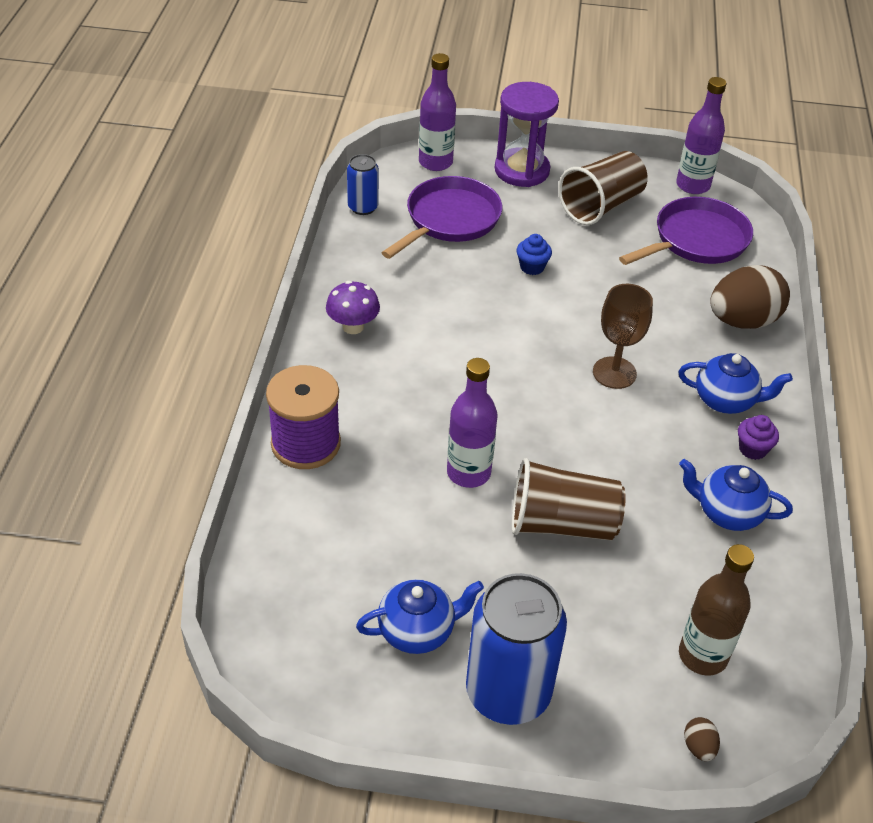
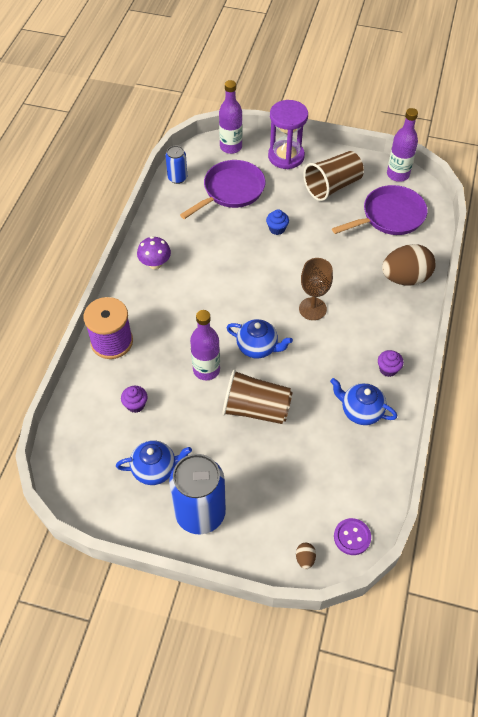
camera: 10 degrees right, 10 degrees up
blue teapot [679,353,793,414] -> blue teapot moved to [227,319,293,359]
brown bottle [679,544,754,675] -> none
none -> purple cupcake [121,386,148,413]
none -> purple button [334,518,371,555]

